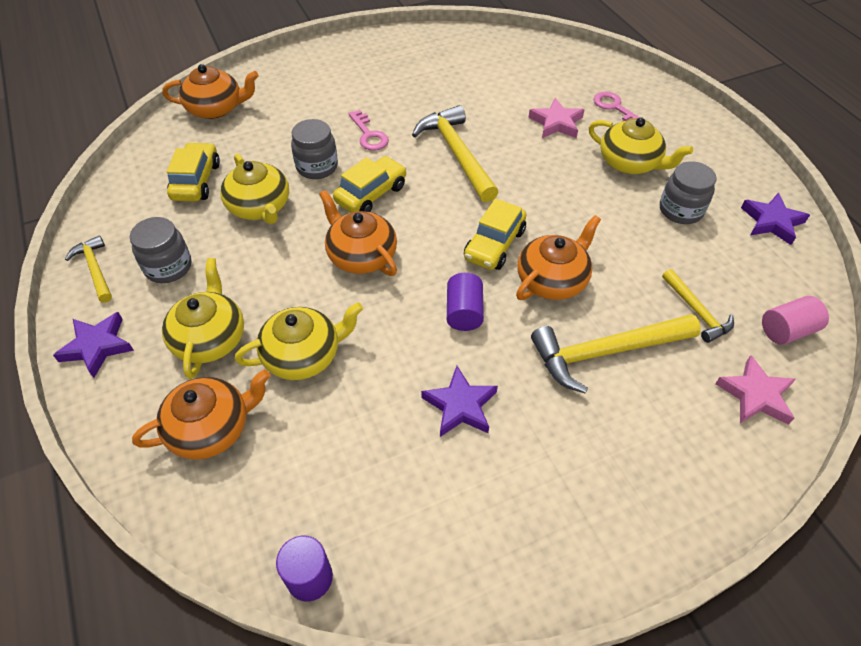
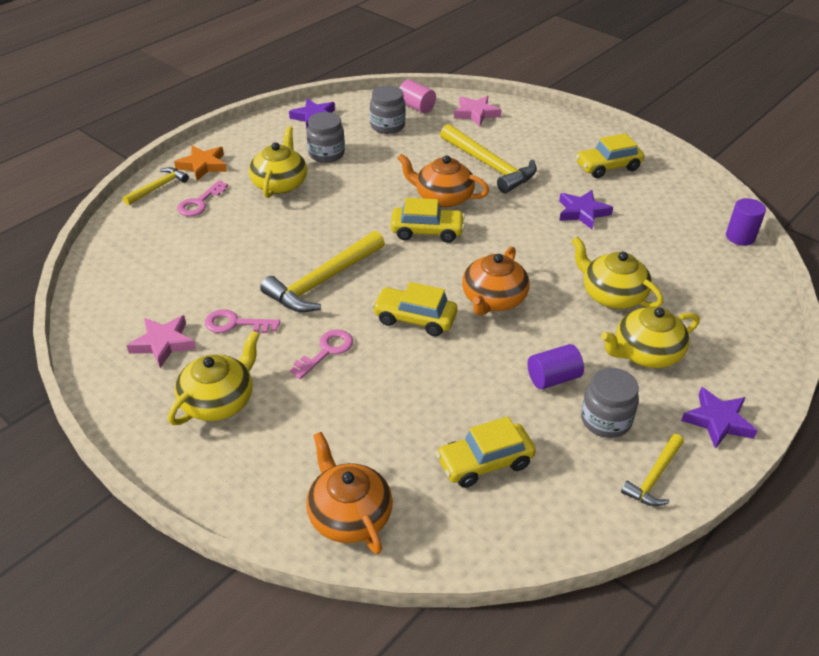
camera: 115 degrees left, 10 degrees down
orange teapot [132,369,271,460] -> none
yellow teapot [220,153,289,224] -> yellow teapot moved to [168,331,260,425]
grey jar [291,119,338,179] -> grey jar moved to [370,85,406,134]
purple cylinder [447,273,484,331] -> purple cylinder moved to [528,344,584,389]
pink star [528,98,584,138] -> pink star moved to [126,315,196,368]
yellow hammer [662,269,734,343] -> yellow hammer moved to [123,167,189,205]
none -> orange star [174,145,227,181]
none -> pink key [205,309,280,333]
none -> yellow car [576,133,644,178]

